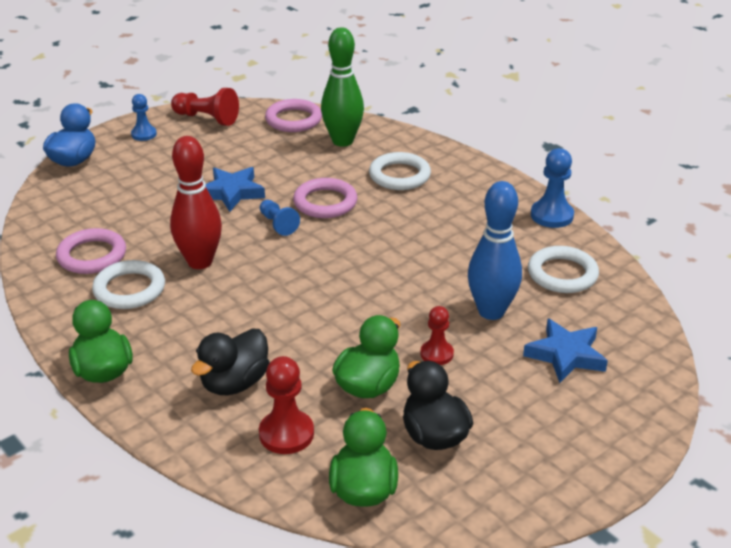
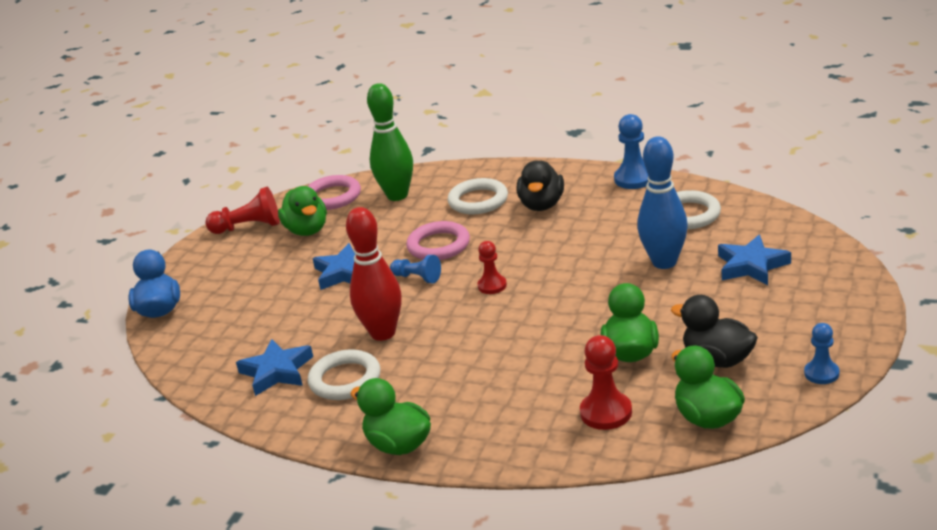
camera: 25 degrees left, 5 degrees down
pink ring [56,228,126,274] -> blue star [236,339,313,396]
blue pawn [131,94,157,141] -> blue pawn moved to [804,323,839,384]
black duck [191,329,269,395] -> black duck moved to [517,161,564,211]
red pawn [420,306,454,365] -> red pawn moved to [477,241,507,294]
none -> green duck [278,186,327,236]

